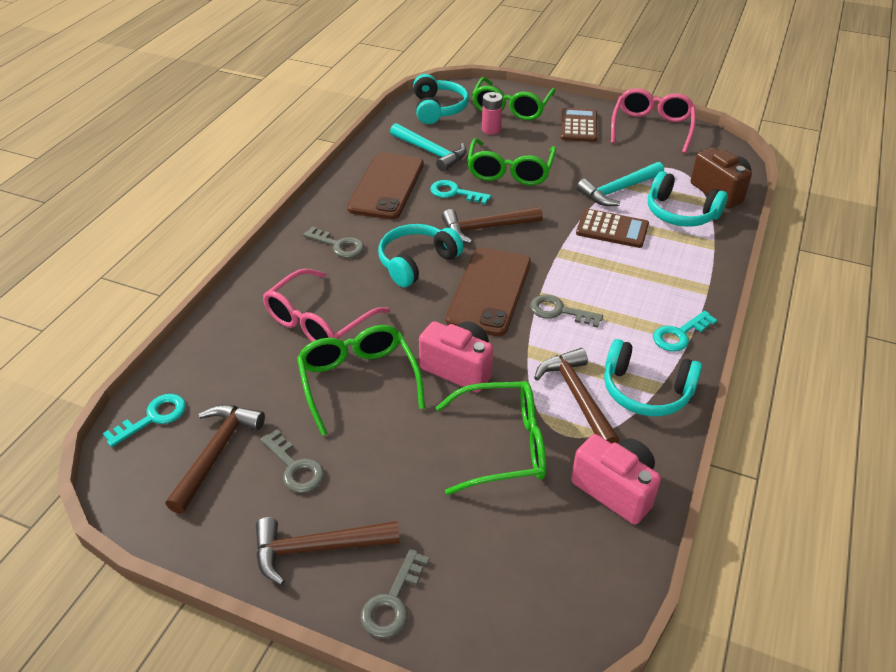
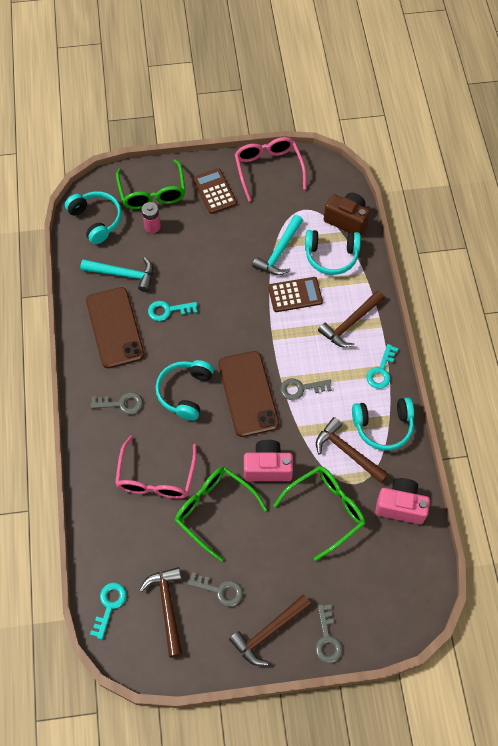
camera: 30 degrees left, 20 degrees up
brown hammer [442,207,543,244] -> brown hammer moved to [318,290,385,348]
green glasses [467,138,556,185] -> none

